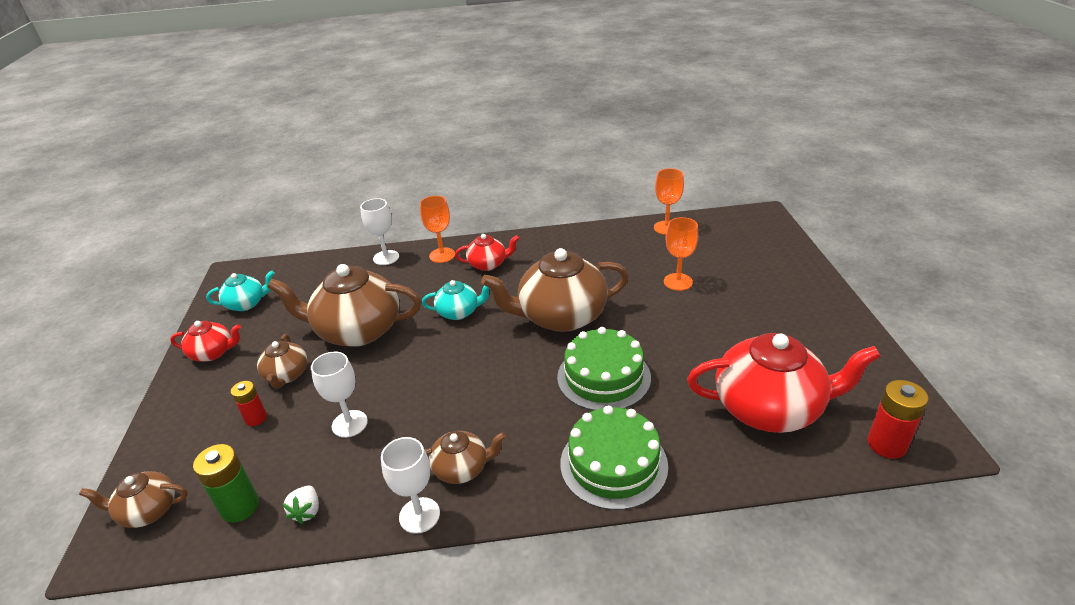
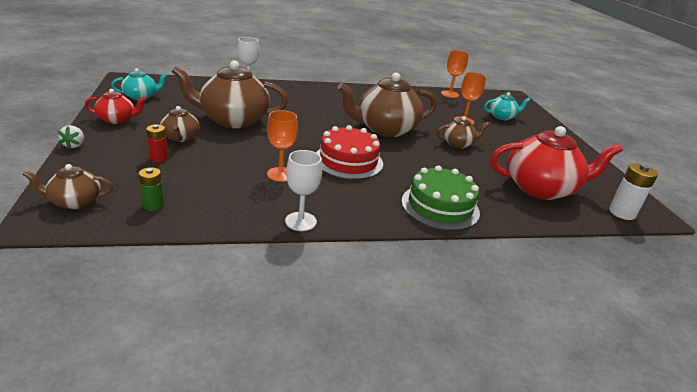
camera: 10 degrees left, 5 degrees down
green battery [193,444,259,523] -> green battery [139,167,164,211], size x0.66
white strawberry [282,486,319,524] -> white strawberry moved to [58,125,84,149]
white goblet [311,352,368,438] -> none
orange goblet [420,196,455,263] -> orange goblet moved to [267,110,298,182]
turquoise teapot [422,280,490,320] -> turquoise teapot moved to [484,92,531,120]
brown teapot [425,431,506,484] -> brown teapot moved to [436,116,490,148]
red teapot [455,234,519,271] -> none
green cake [557,327,651,411] -> none
red battery [867,380,929,459] -> white battery [609,163,658,220]
none -> red cake [316,125,383,180]

